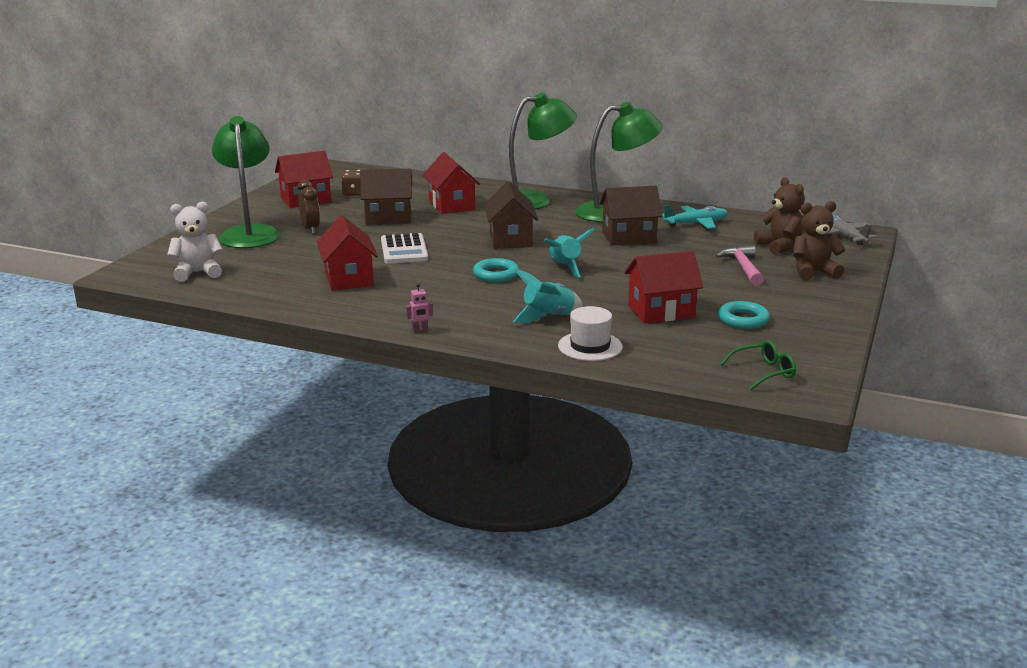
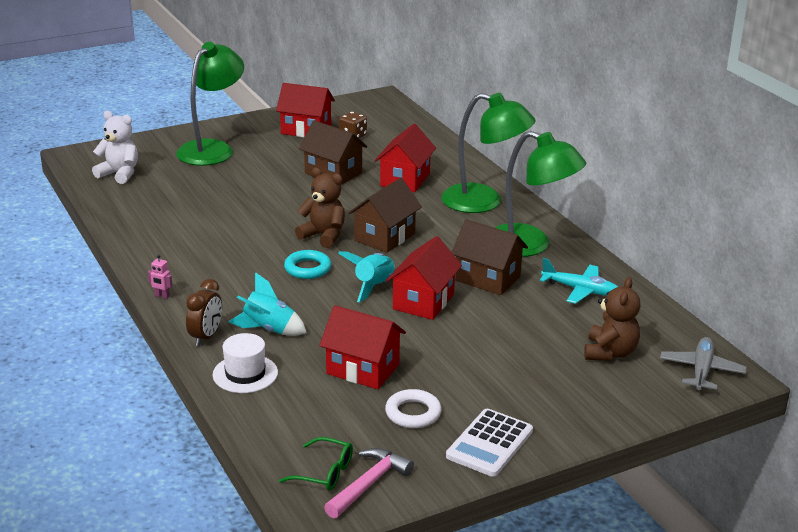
camera: 40 degrees right, 5 degrees up
brown clock [297,180,320,234] -> brown clock moved to [186,279,222,346]
red house [317,215,378,291] -> red house moved to [386,236,462,320]
white calculator [381,233,428,264] -> white calculator moved to [446,409,533,477]
pink hammer [716,245,764,286] -> pink hammer moved to [324,448,414,518]
turquoise ring [718,301,770,329] -> white ring [385,389,442,428]
brown teddy bear [793,201,845,280] -> brown teddy bear moved to [295,168,345,248]

